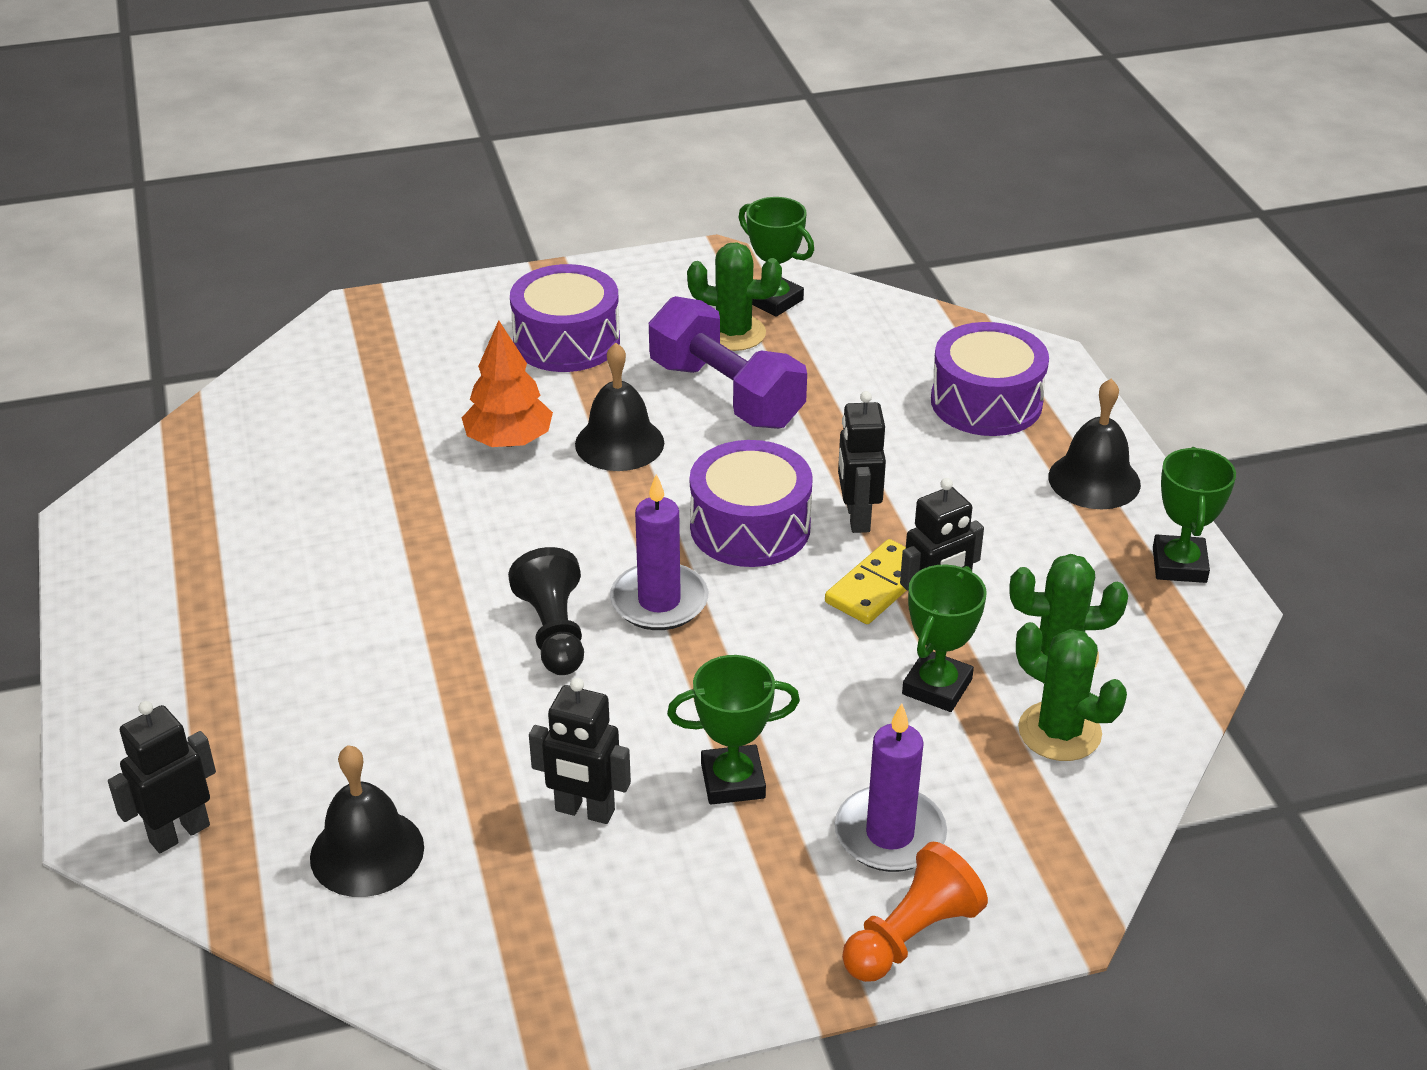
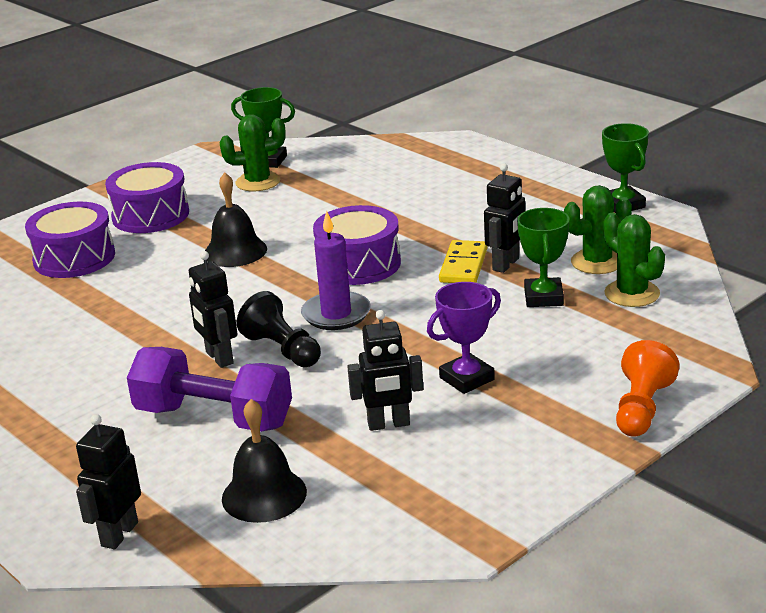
camera: 25 degrees left, 10 degrees down
orange tree [462,320,553,447] -> none
purple dumbbell [649,296,807,429] -> purple dumbbell moved to [127,347,292,432]
green trophy [667,655,800,805] -> purple trophy [427,282,501,394]
purple candle [834,703,947,872] -> none
black robot [838,391,886,533] -> black robot moved to [189,251,237,368]
purple drum [931,322,1049,436] -> purple drum moved to [25,202,115,278]
green cactus [1016,622,1127,761] -> green cactus turned 45 degrees clockwise [603,213,665,307]
black bell [1048,379,1141,509] -> none

